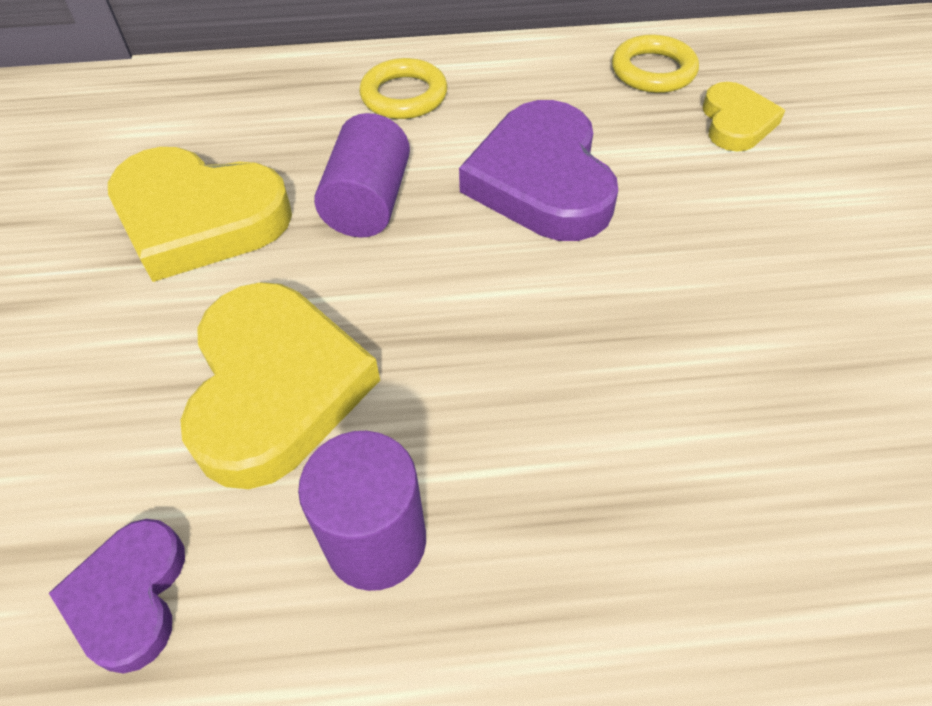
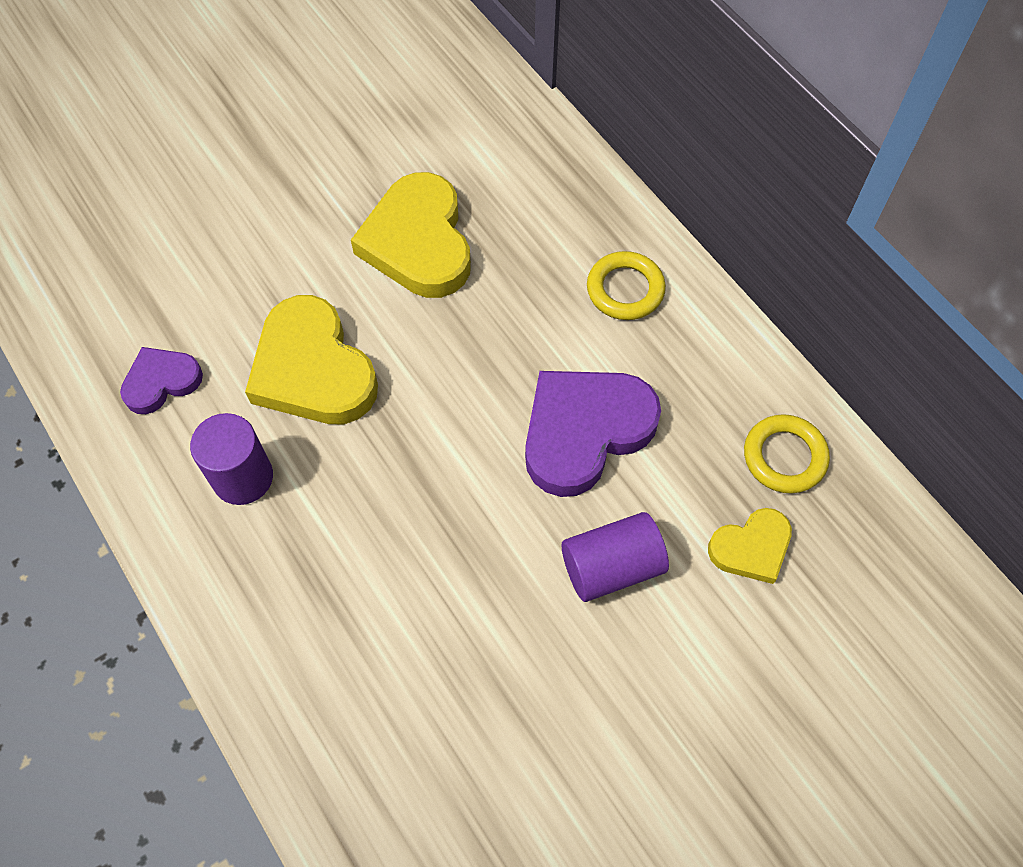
camera: 60 degrees right, 10 degrees up
yellow heart [180,282,380,489] -> yellow heart turned 90 degrees clockwise [245,295,378,424]
purple cylinder [314,113,410,237] -> purple cylinder moved to [562,512,669,602]

